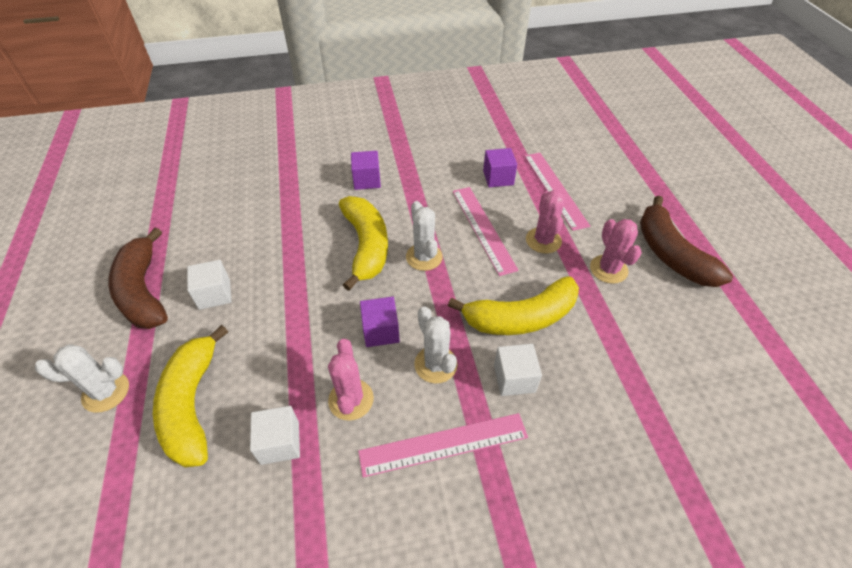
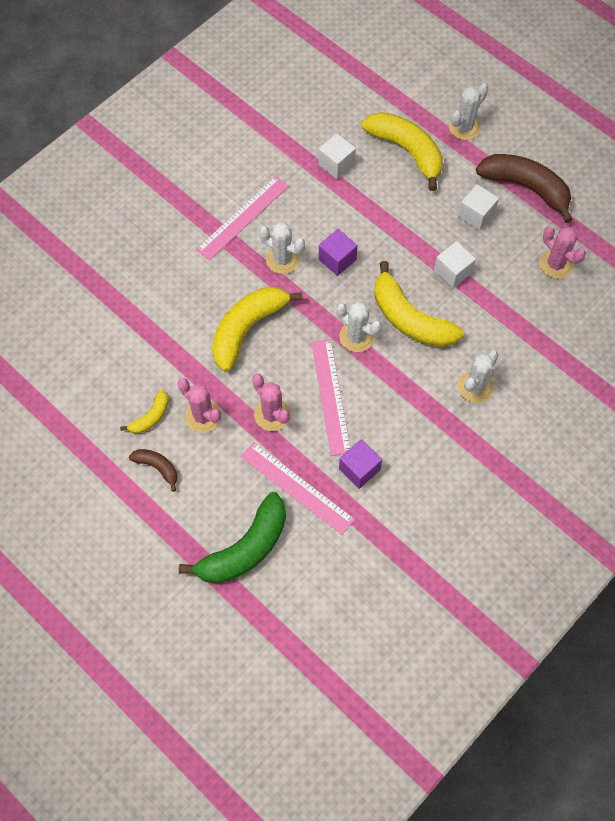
camera: 145 degrees right, 15 degrees up
pink cactus [328,339,374,421] -> pink cactus moved to [539,226,586,279]
purple cube [351,151,381,190] -> white cactus [458,350,498,403]
pink ruler [453,187,519,276] -> pink ruler turned 45 degrees clockwise [311,339,350,456]
white cube [494,344,542,396] -> white cube moved to [434,241,476,288]
brown banana [640,196,733,287] -> brown banana [129,449,177,492], size x0.50
none -> yellow banana [120,389,169,434]
none -> green banana [179,492,286,584]

